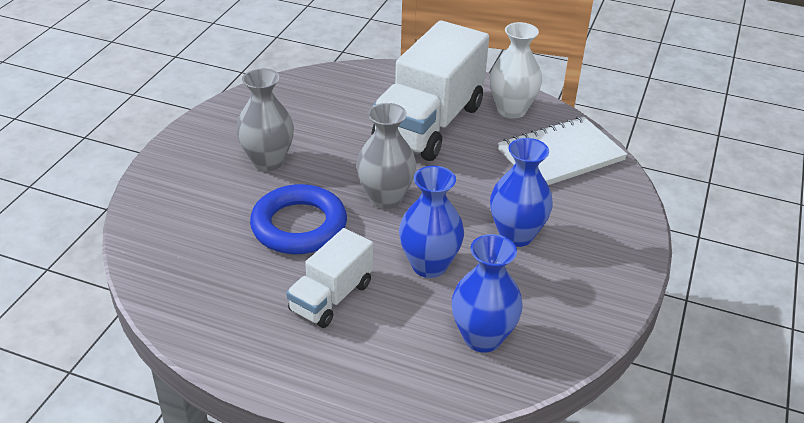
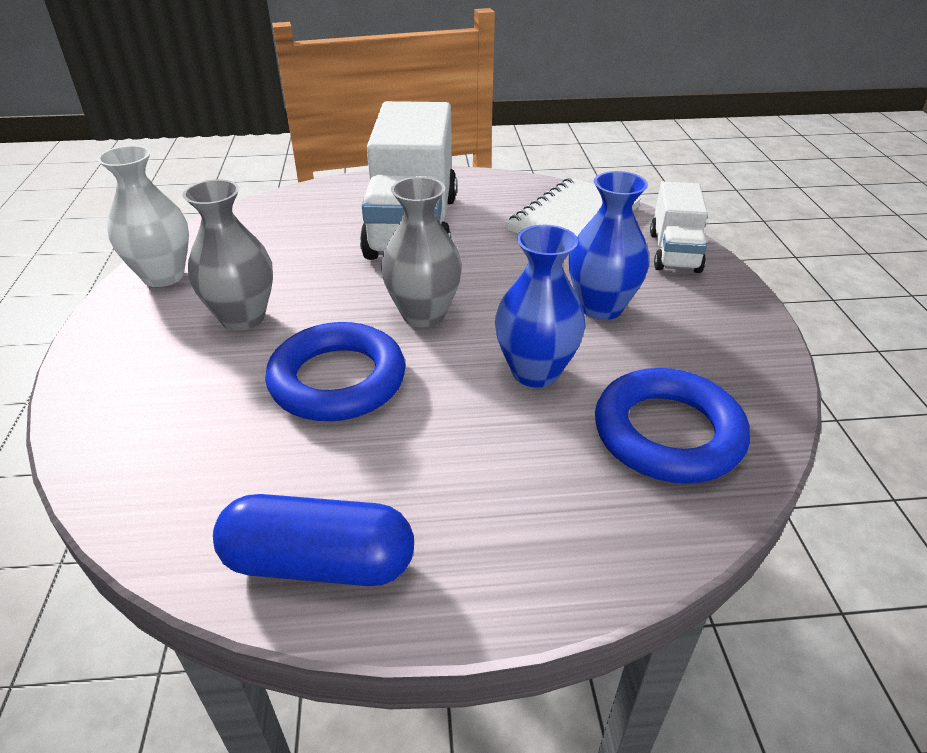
camera: 25 degrees left, 0 degrees up
white truck [286,228,373,328] -> white truck moved to [650,181,708,273]
blue vase [452,234,523,353] -> blue ring [595,368,750,484]
white vase [490,22,542,119] -> white vase moved to [97,145,189,287]
none -> blue capsule [213,494,414,586]

